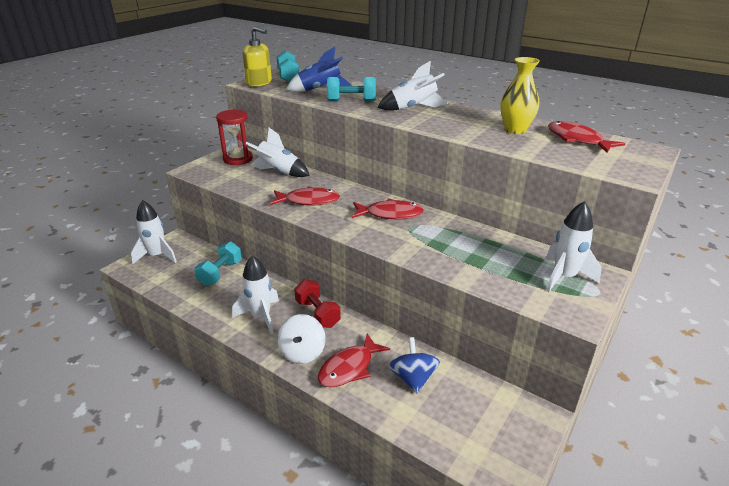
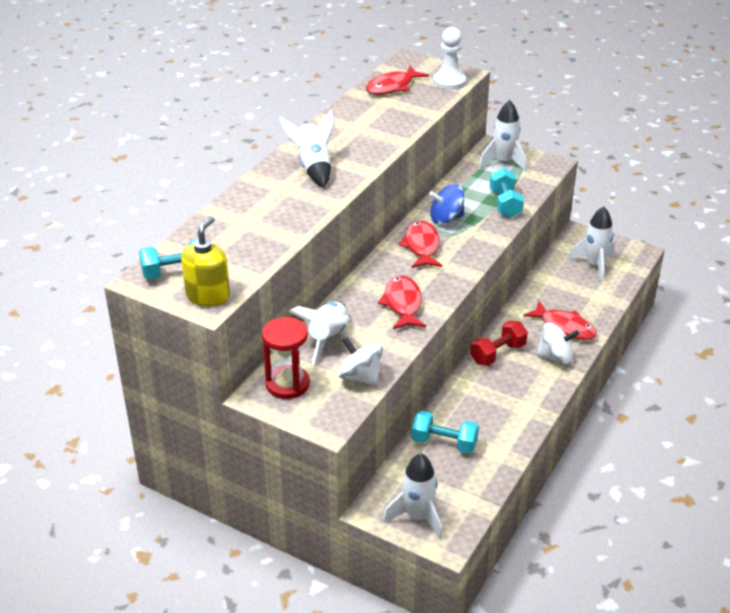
camera: 95 degrees left, 5 degrees up
white rocket [232,256,279,334] -> white rocket moved to [568,206,615,282]
blue rocket [286,47,352,92] -> none
turquoise dumbbell [327,77,376,102] -> turquoise dumbbell moved to [490,168,524,218]
blue spinning top [389,337,440,393] -> blue spinning top moved to [429,184,465,225]
yellow vase [500,57,540,134] -> none
none -> white spinning top [338,337,383,386]
none -> white pawn [433,27,466,90]

